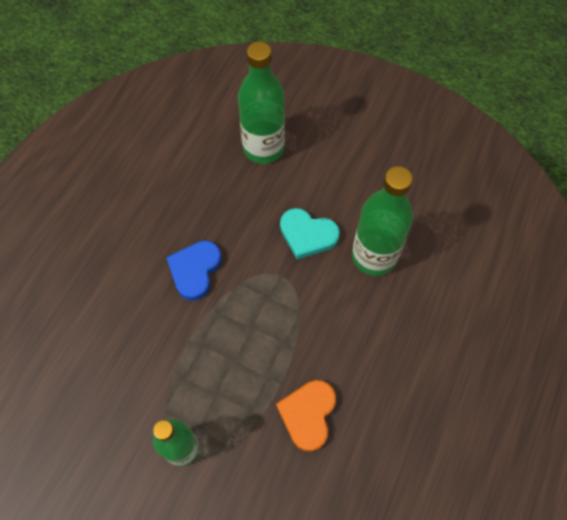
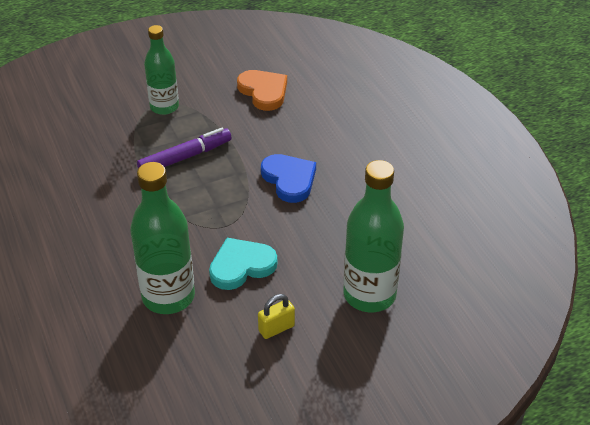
camera: 130 degrees right, 20 degrees down
orange heart [276,380,336,452] -> orange heart moved to [237,70,287,111]
none -> purple marker [137,128,232,168]
none -> yellow padlock [258,294,295,339]

